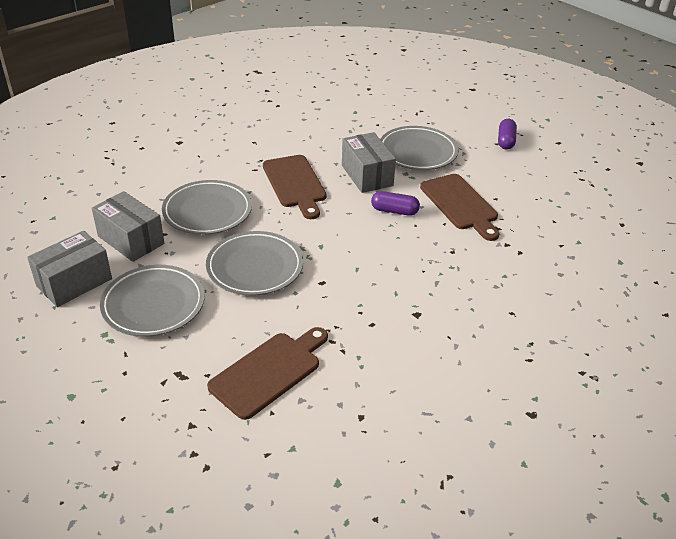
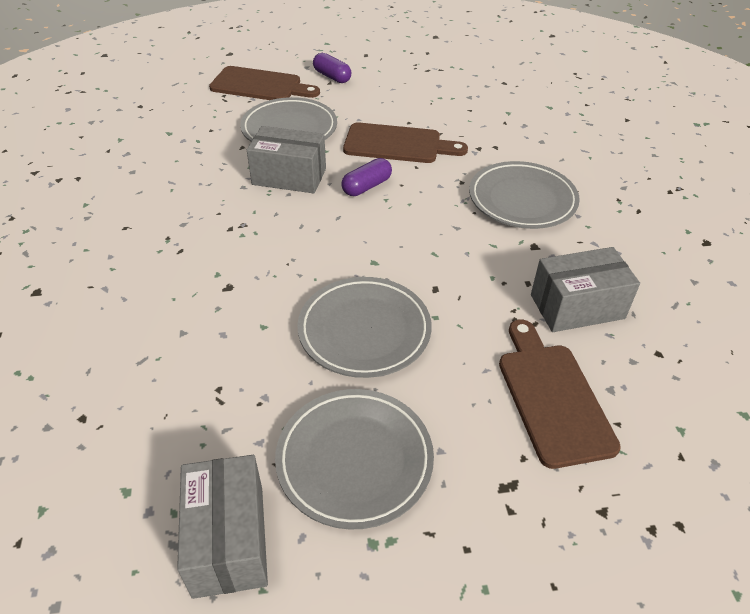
camera: 55 degrees left, 5 degrees up
grey box [92,191,164,262] -> grey box moved to [531,247,640,332]
grey plate [162,180,252,235] -> grey plate moved to [469,161,580,229]
brown cutting board [263,155,326,219] -> brown cutting board moved to [209,66,320,100]

